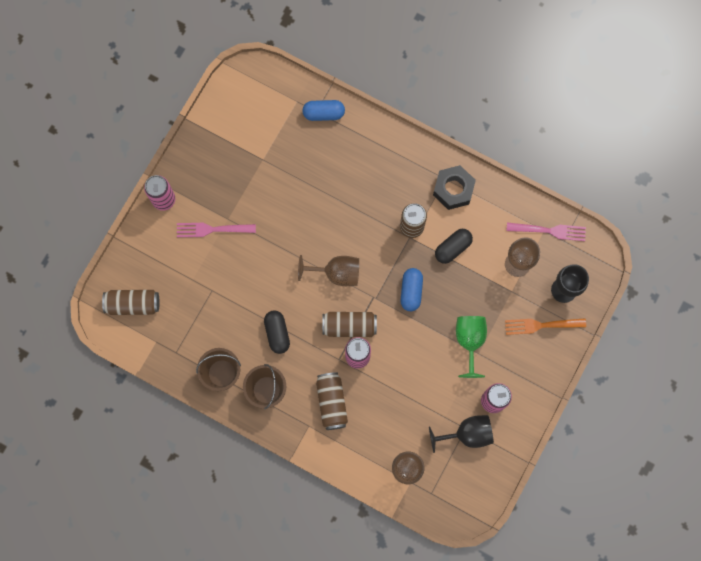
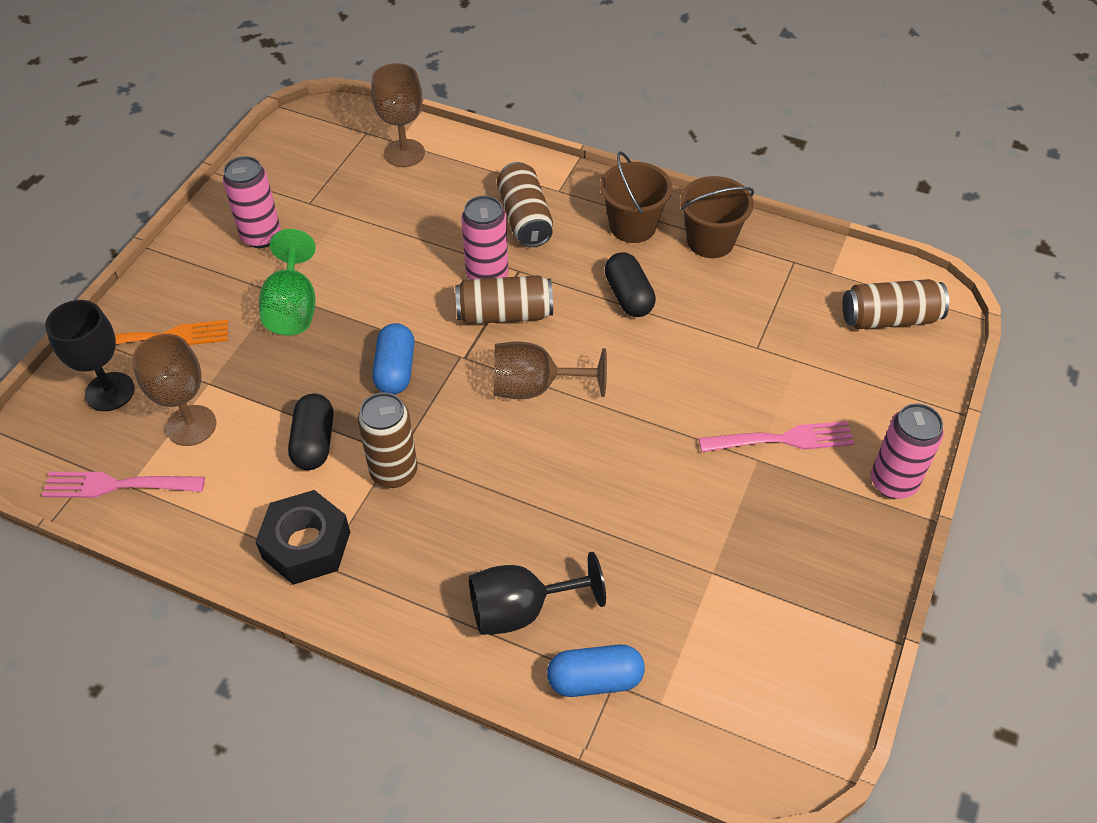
camera: 175 degrees right, 25 degrees down
black goblet [429,415,494,453] -> black goblet moved to [469,552,606,635]
black capsule [435,229,473,264] -> black capsule turned 45 degrees counterclockwise [288,393,333,470]

